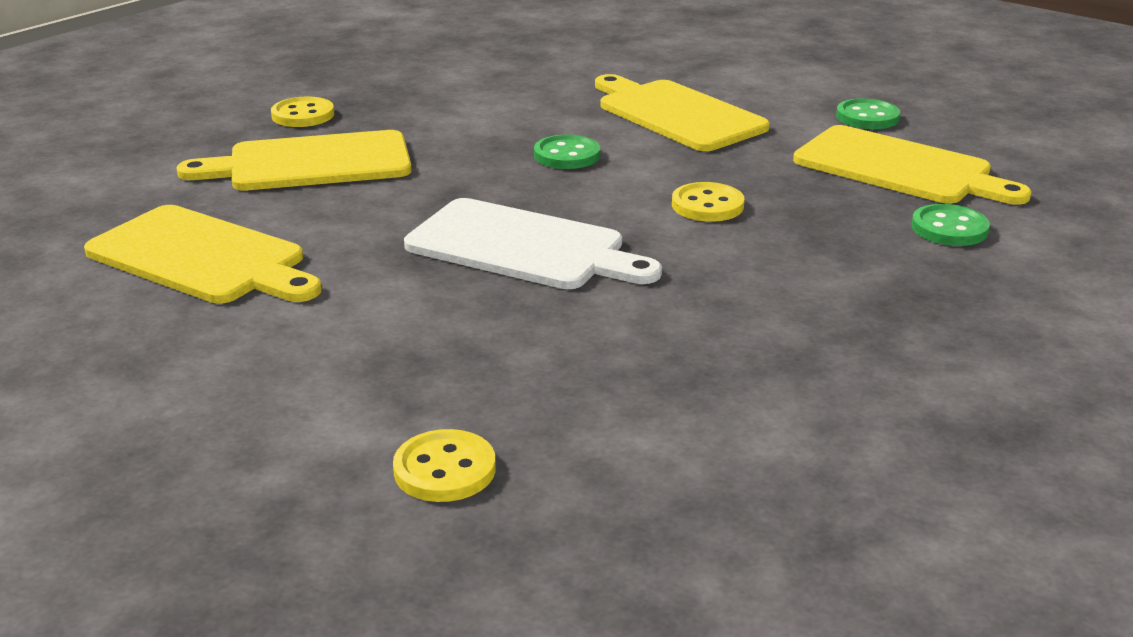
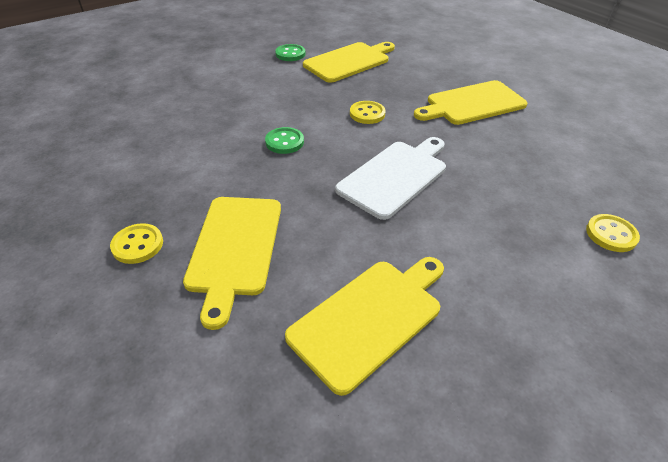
camera: 75 degrees left, 15 degrees up
yellow cutting board [595,74,770,151] -> yellow cutting board moved to [414,80,528,125]
green button [912,204,990,246] -> none

